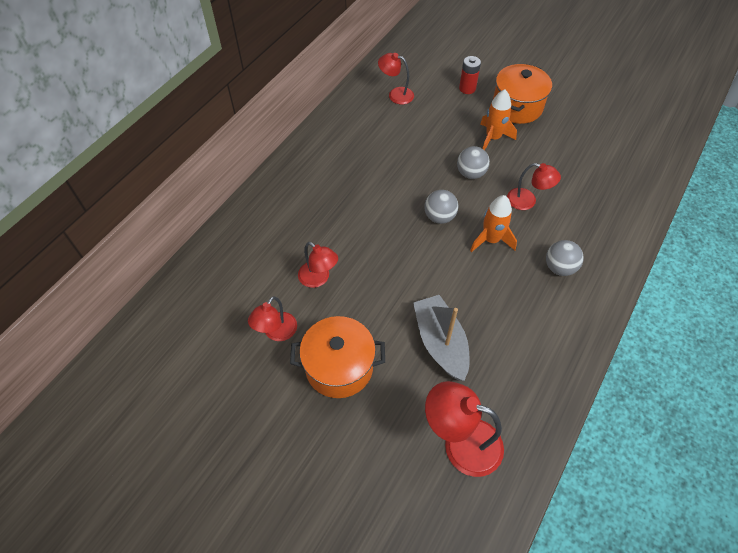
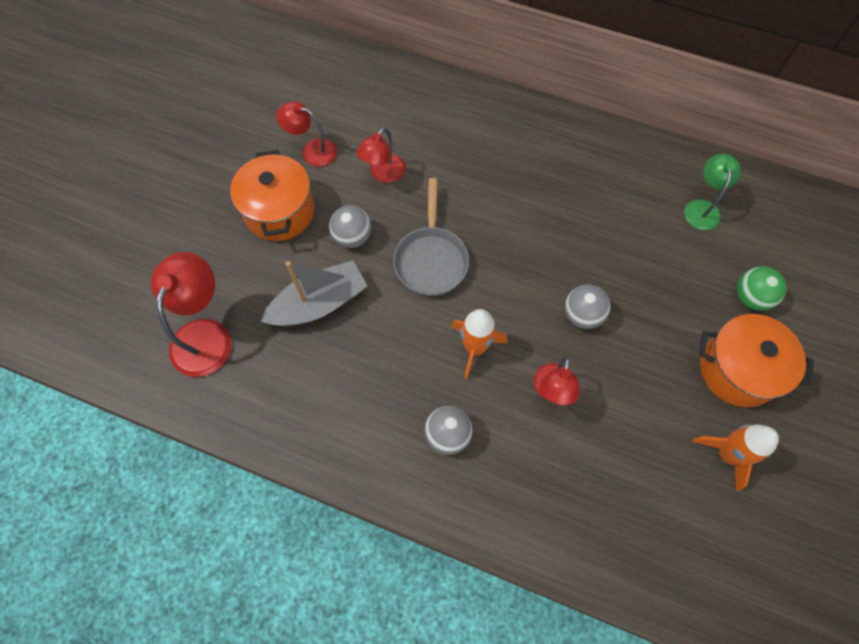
camera: 80 degrees right, 10 degrees up
red lamp [378,53,414,104] -> green lamp [684,154,741,230]
grey ball [424,190,458,224] -> grey ball moved to [329,205,371,248]
red battery [459,56,481,94] -> green ball [737,267,787,311]
orange rocket [480,89,517,150] -> orange rocket moved to [692,424,779,491]
none -> grey pan [393,178,469,296]

